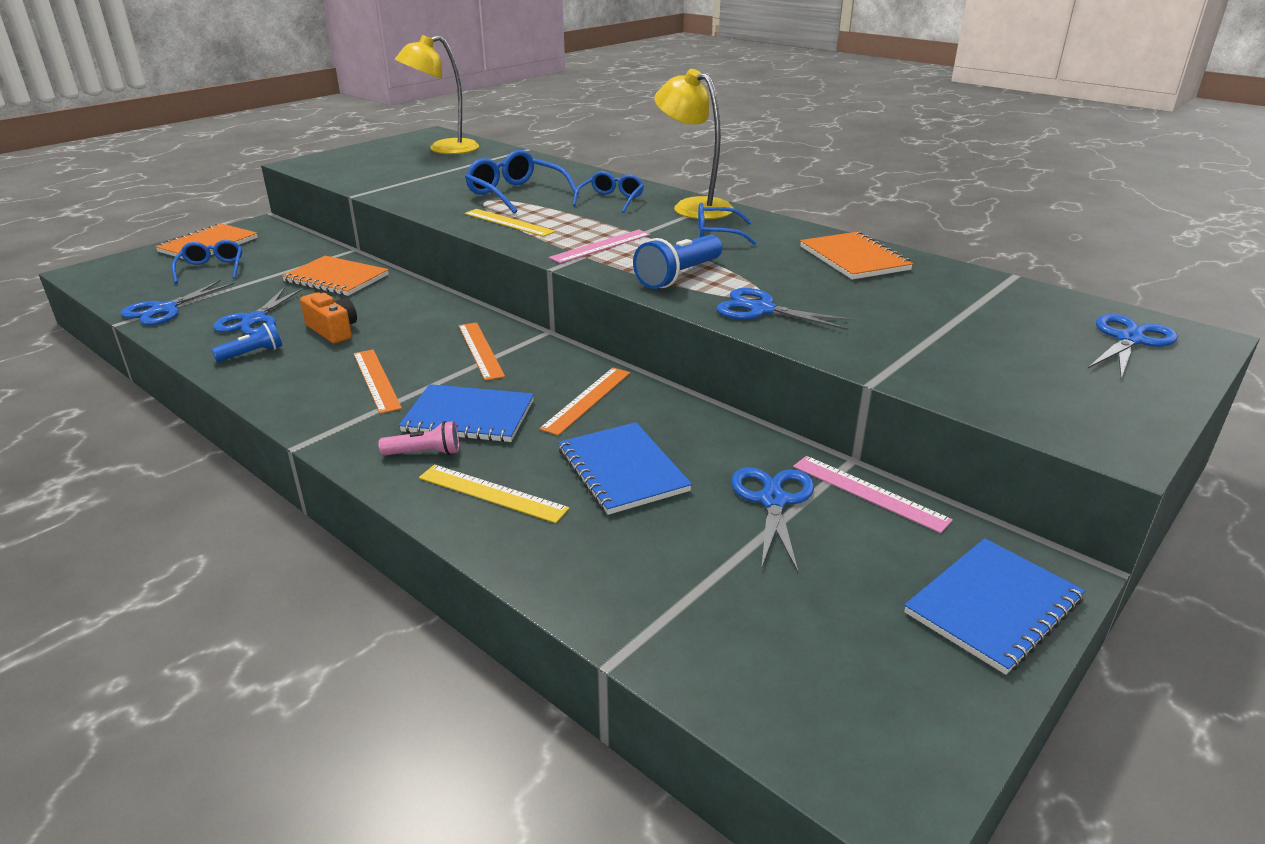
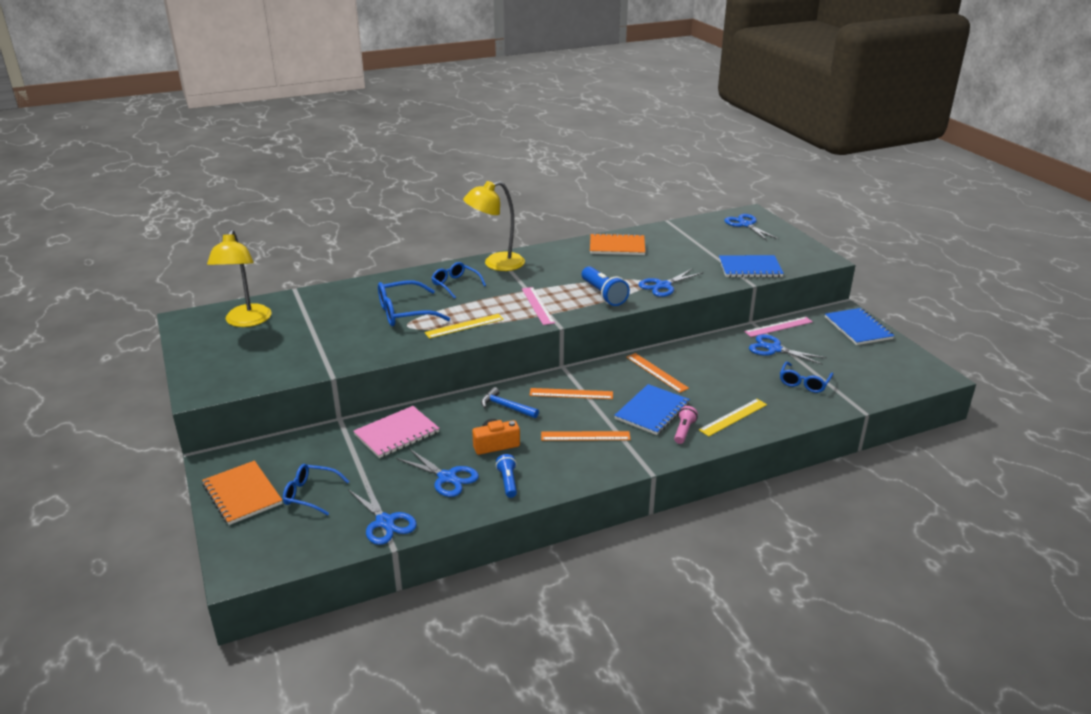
camera: 65 degrees left, 0 degrees up
orange notebook [282,256,389,296] -> pink notebook [353,406,440,458]
blue notebook [558,422,692,515] -> blue notebook moved to [719,255,784,277]
blue glasses [698,203,757,245] -> blue glasses moved to [780,362,833,393]
none -> blue hammer [481,387,539,418]

